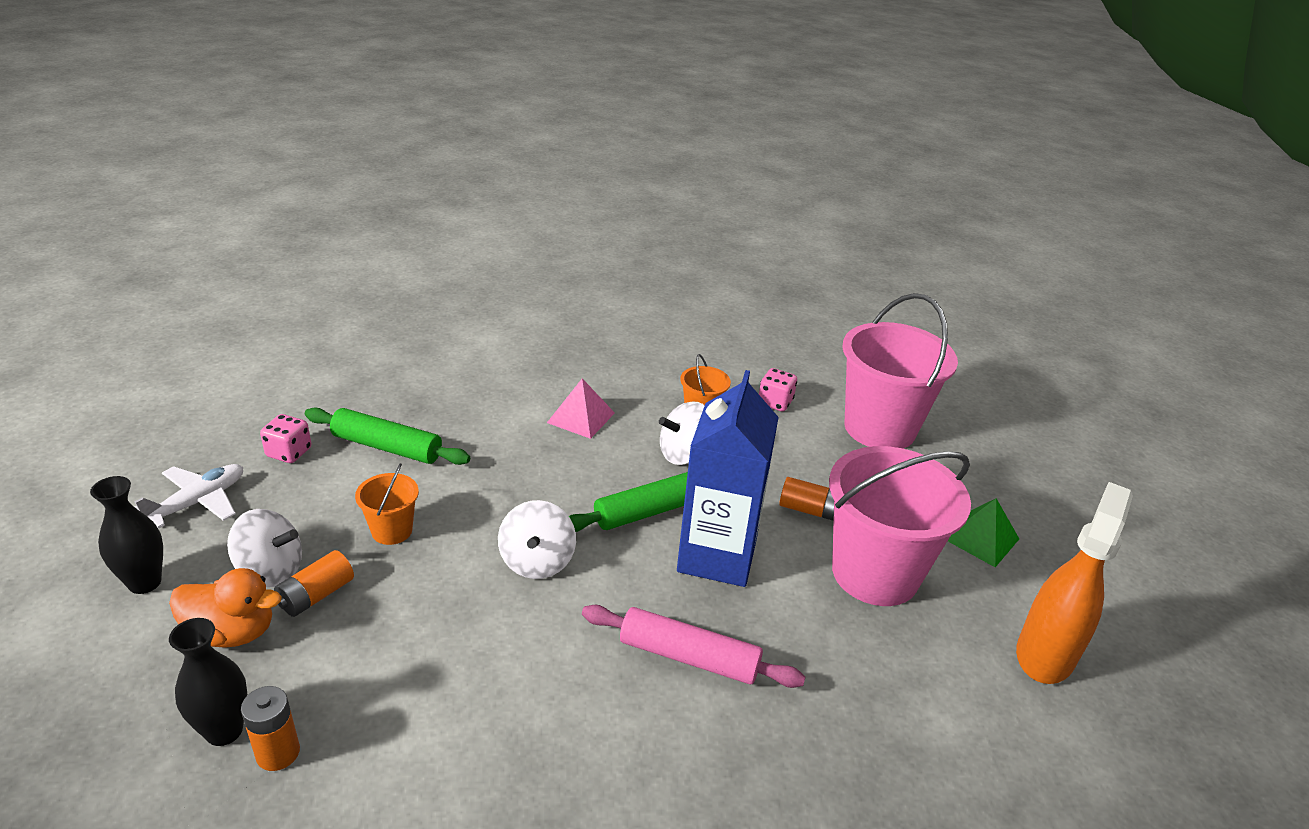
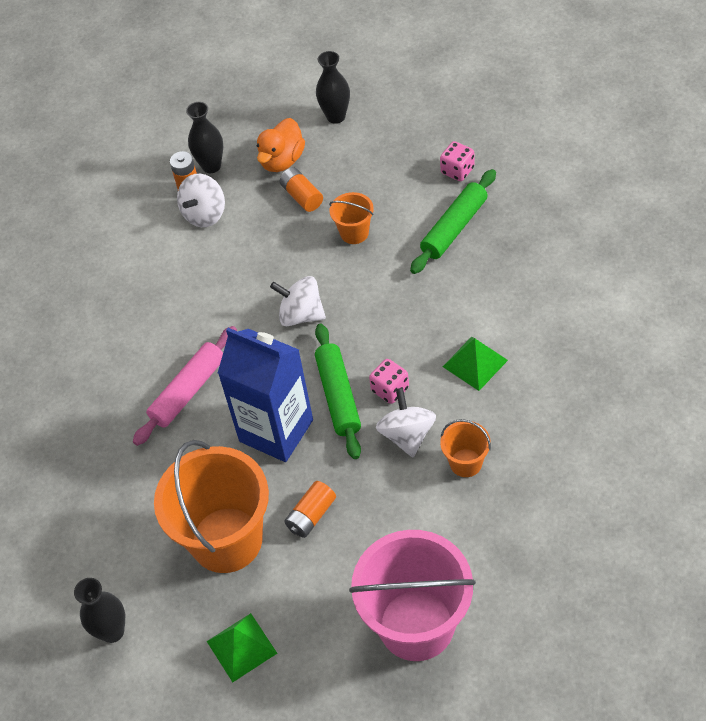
camera: 115 degrees right, 20 degrees up
white plane [134,464,243,529] -> none
white spinning top [227,509,302,587] -> white spinning top moved to [177,174,225,227]
pink pyramid [547,378,615,439] -> green pyramid [443,337,508,391]
pink dice [759,368,797,411] -> pink dice moved to [369,359,409,404]
pink bucket [829,446,971,606] -> orange bucket [154,440,269,573]
orange spray bottle [1016,482,1133,684] -> black vase [74,578,125,643]

